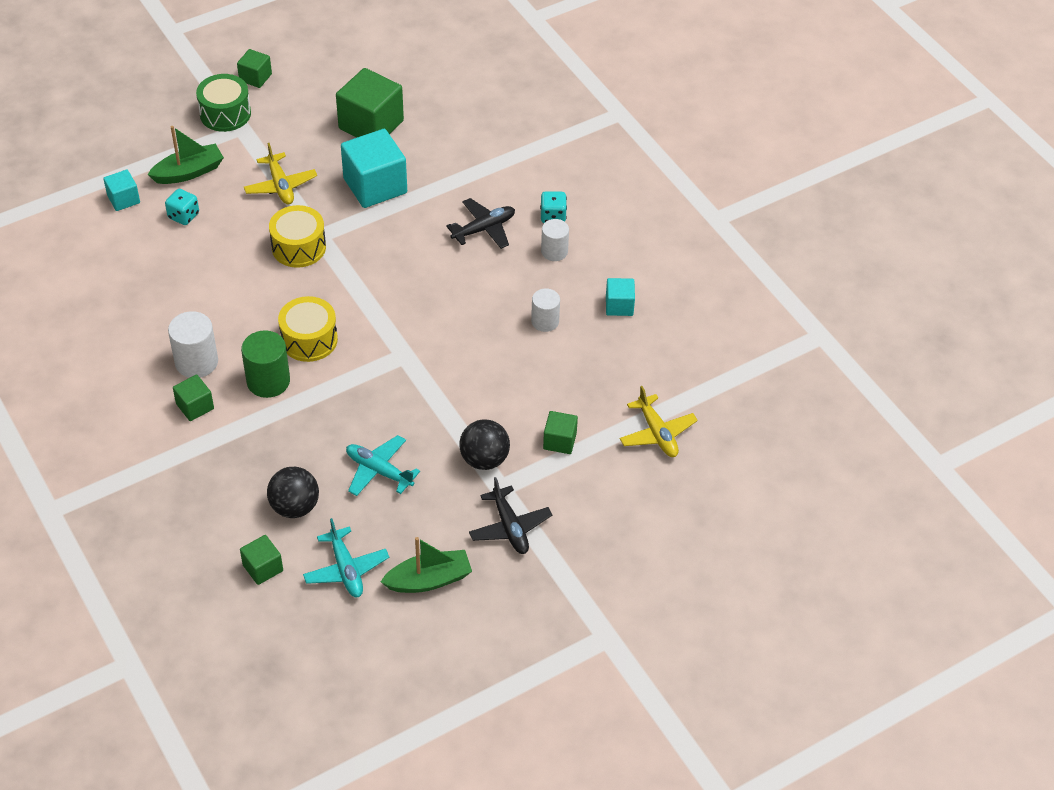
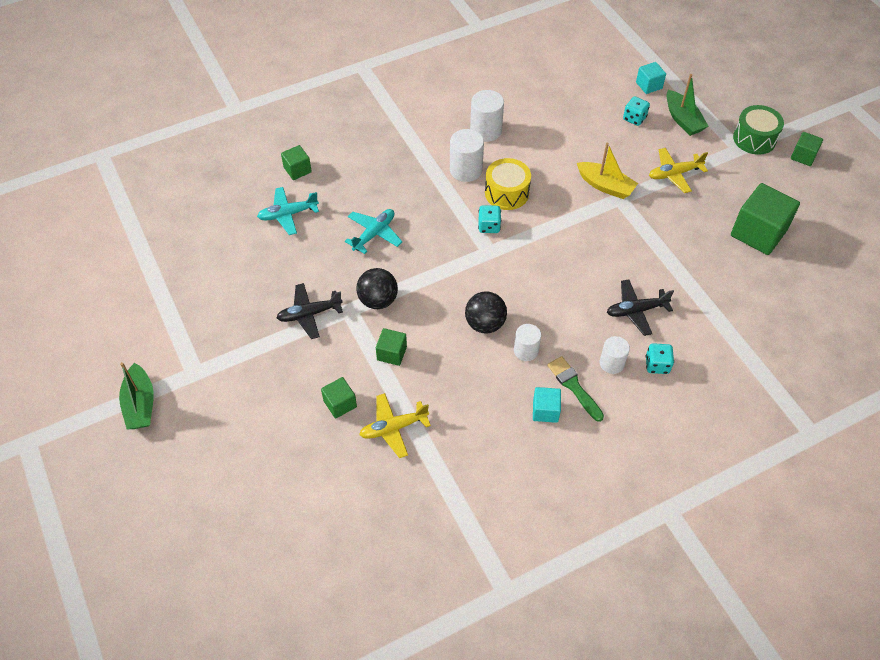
camera: 95 degrees right, 5 degrees up
green cube [173,375,214,421] -> green cube moved to [321,377,357,419]
green cylinder [241,330,290,398] -> white cylinder [450,129,484,182]
black ball [267,467,319,518] -> black ball moved to [465,291,507,333]
yellow drum [269,205,326,268] -> yellow boat [577,143,638,199]
turquoise cube [341,129,407,208] -> none
green boat [381,537,472,593] -> green boat moved to [119,362,154,429]
black plane [446,198,515,249] -> black plane turned 105 degrees clockwise [607,279,674,336]
none -> turquoise dice [478,205,501,233]
none -> green brush [547,356,604,422]

